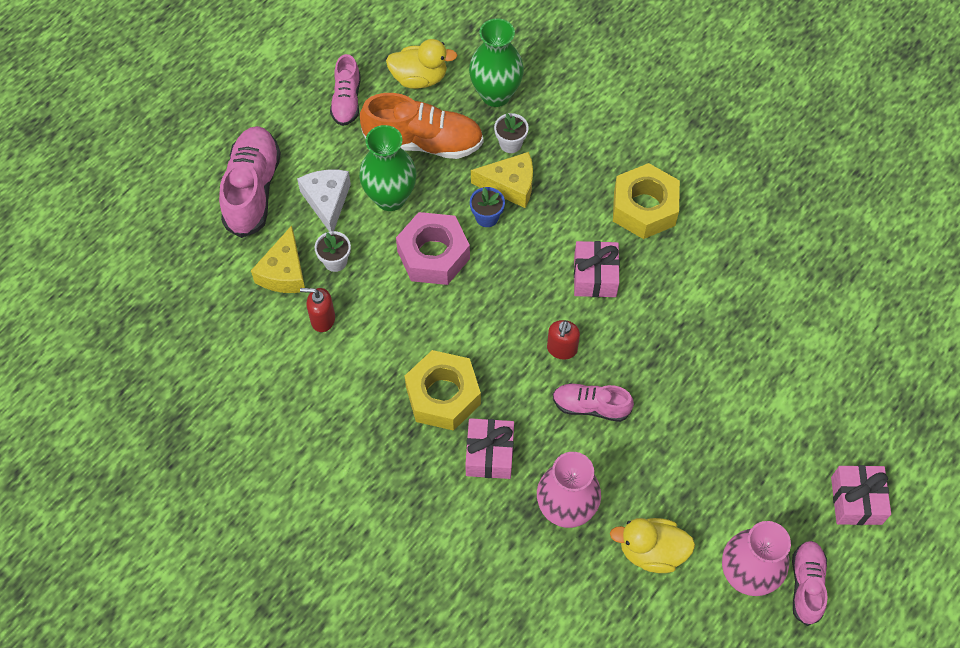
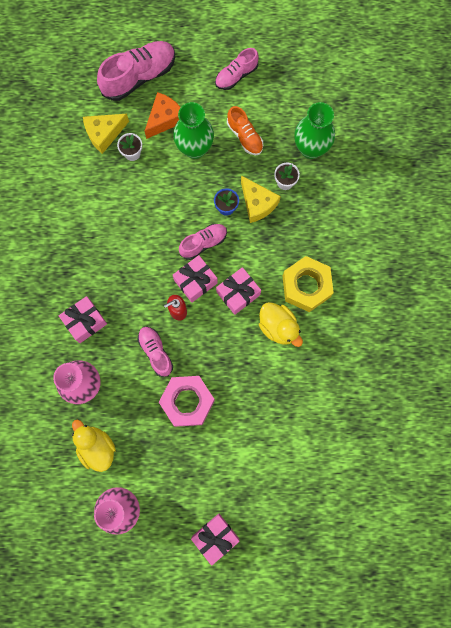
camera: 50 degrees right, 15 degrees up
white cheese [297,170,351,232] -> orange cheese [145,92,181,139]
red soap dispenser [300,288,335,332] -> none
orange shoe [360,93,483,159] -> orange shoe [227,106,263,155], size x0.59
yellow duck [386,39,458,89] -> yellow duck moved to [259,302,303,347]
pink nut [396,212,470,285] -> pink nut moved to [159,376,215,427]
yellow nut [405,350,481,431] -> none
pink shoe [792,541,828,626] -> pink shoe moved to [179,224,227,260]
none -> pink gift [173,255,218,303]

